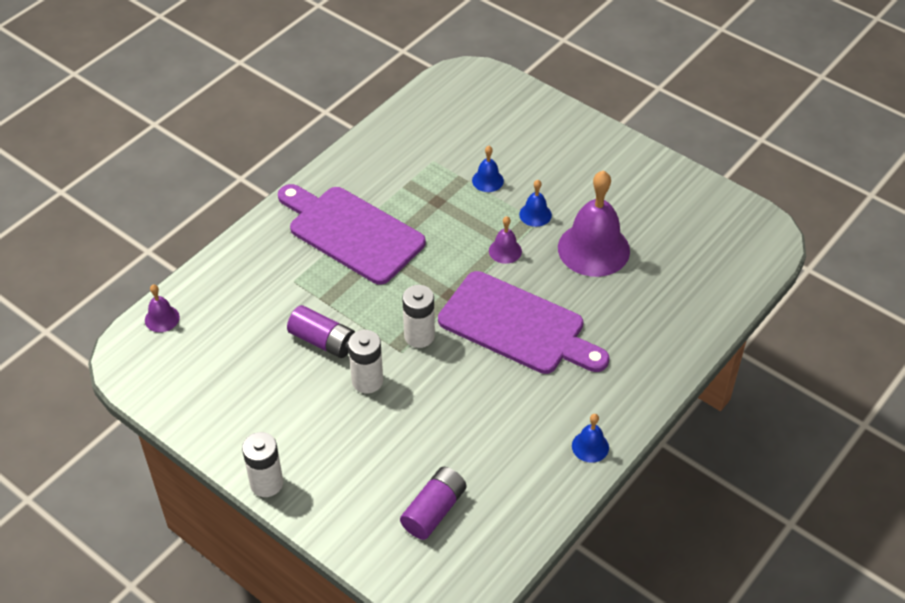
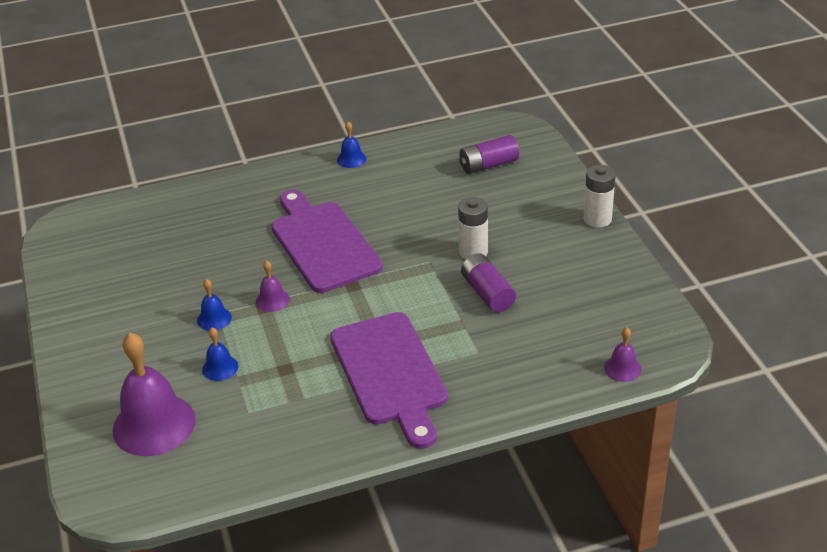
camera: 145 degrees left, 10 degrees down
white battery [402,285,435,348] -> none
purple bell [558,170,630,277] -> purple bell moved to [112,333,196,456]

